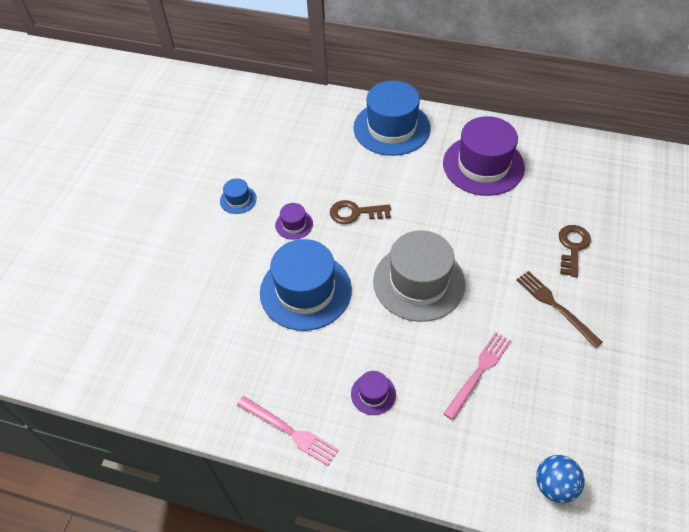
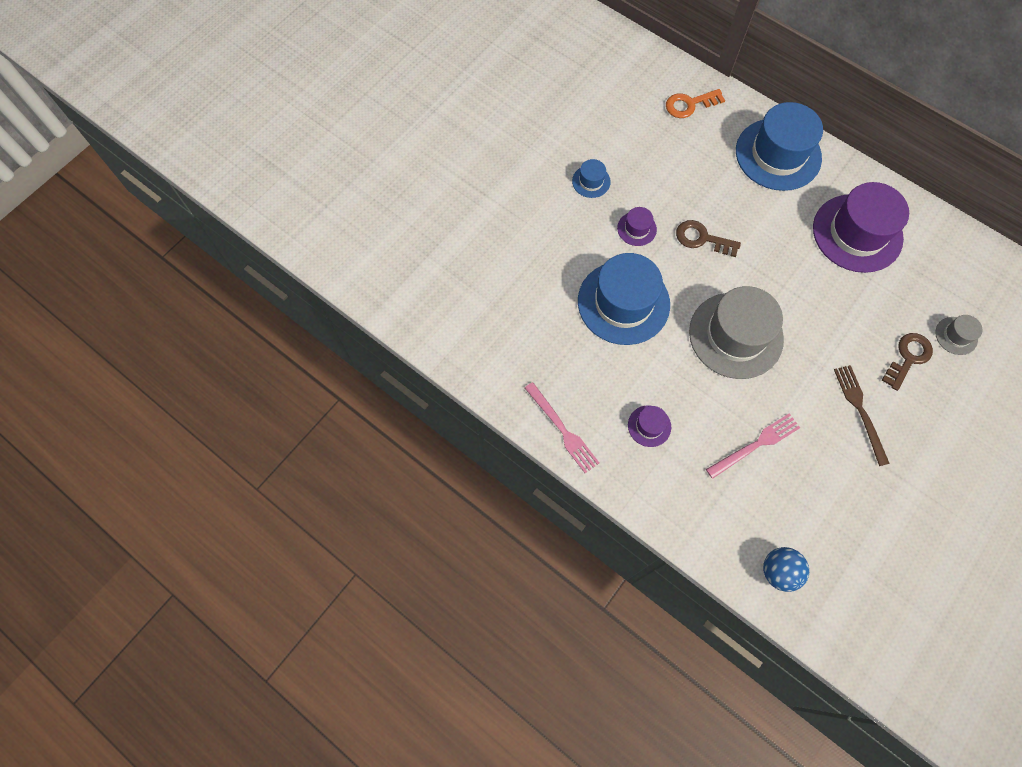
camera: 20 degrees right, 15 degrees up
none -> orange key [666,89,725,118]
none -> grey hat [935,315,983,355]

